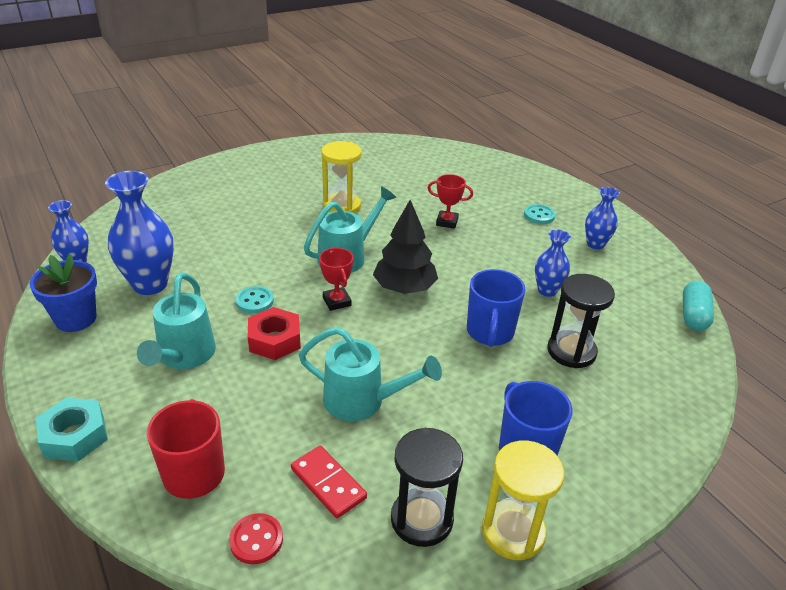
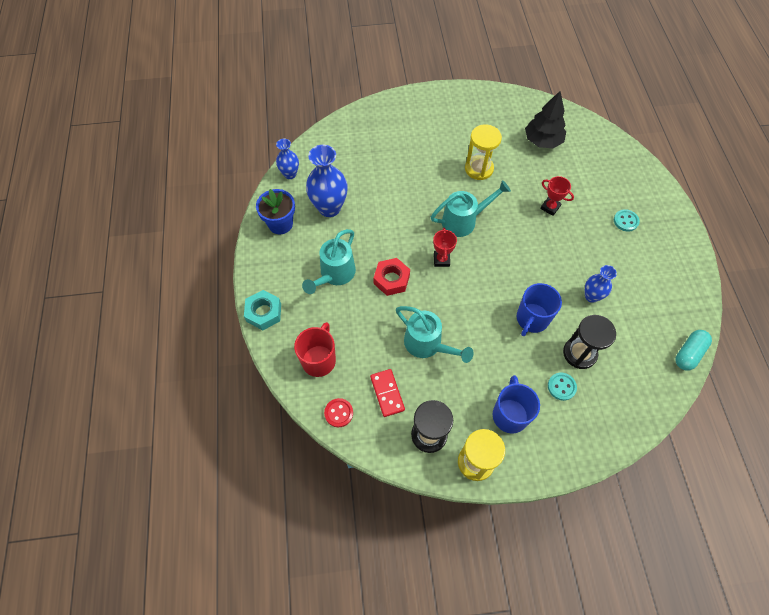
camera: 25 degrees right, 25 degrees up
turquoise button [236,286,274,314] -> turquoise button moved to [548,373,577,401]
black tree [373,200,438,294] -> black tree moved to [525,91,566,148]
blue vase [585,187,620,249] -> none

